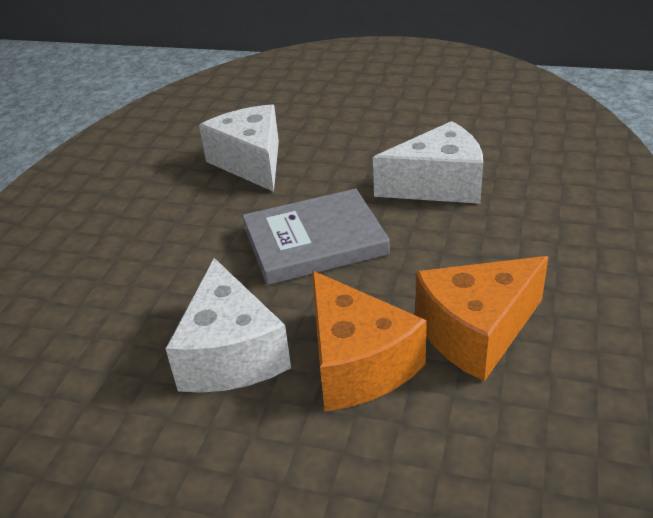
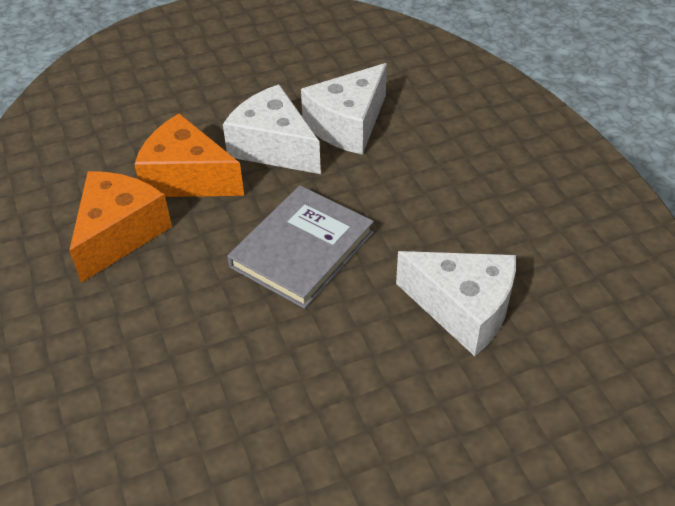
camera: 140 degrees right, 10 degrees up
white cheese [373,121,483,204] -> white cheese moved to [301,63,387,155]

